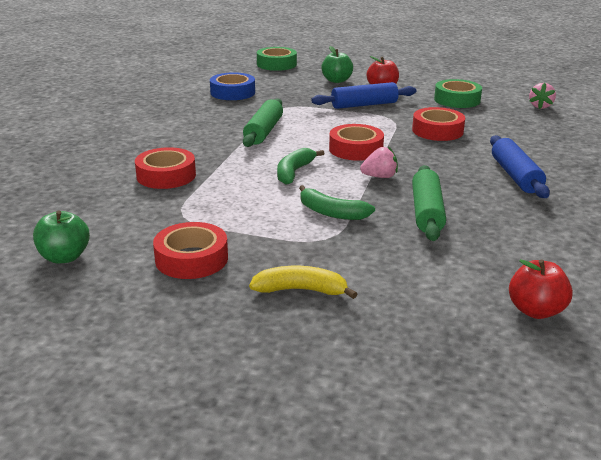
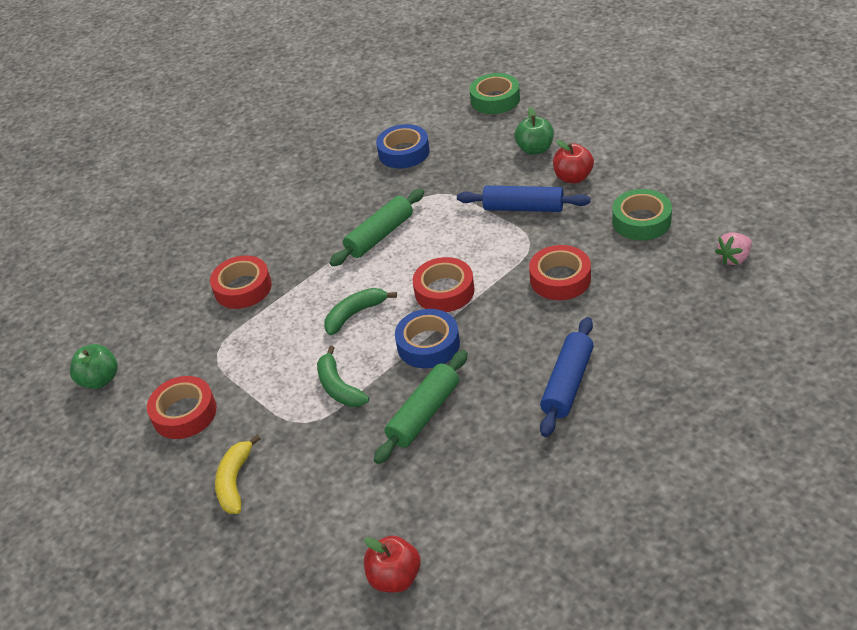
camera: 35 degrees right, 15 degrees up
yellow banana [249,266,357,299] -> yellow banana turned 120 degrees counterclockwise [215,435,261,514]
pink strawberry [360,146,398,178] -> blue tape [395,309,460,368]

